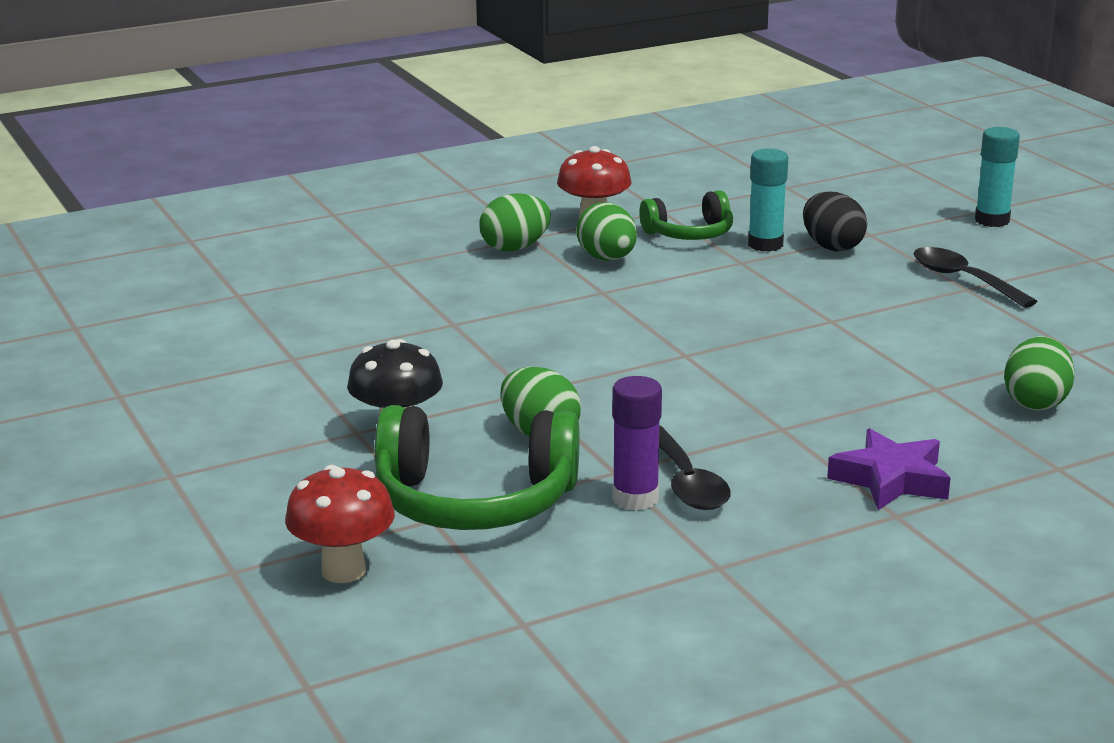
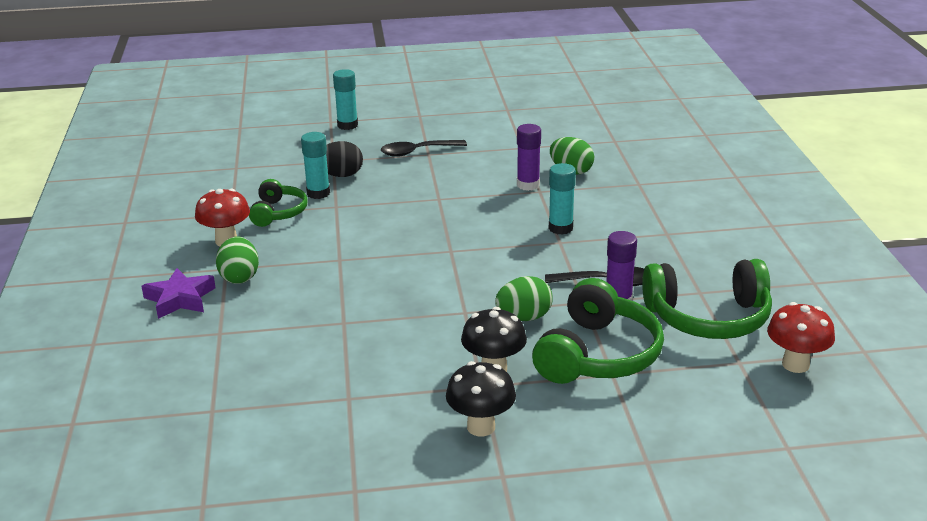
camera: 70 degrees left, 5 degrees up
red mushroom [285,465,395,583] -> red mushroom moved to [767,302,835,373]
green egg [576,203,637,261] -> none
purple star [827,428,950,510] -> purple star moved to [141,268,216,319]
none -> black mushroom [446,361,516,436]
none -> purple glue stick [517,124,541,191]
none -> turquoise glue stick [549,163,576,235]
none -> green headphones [642,259,772,339]

